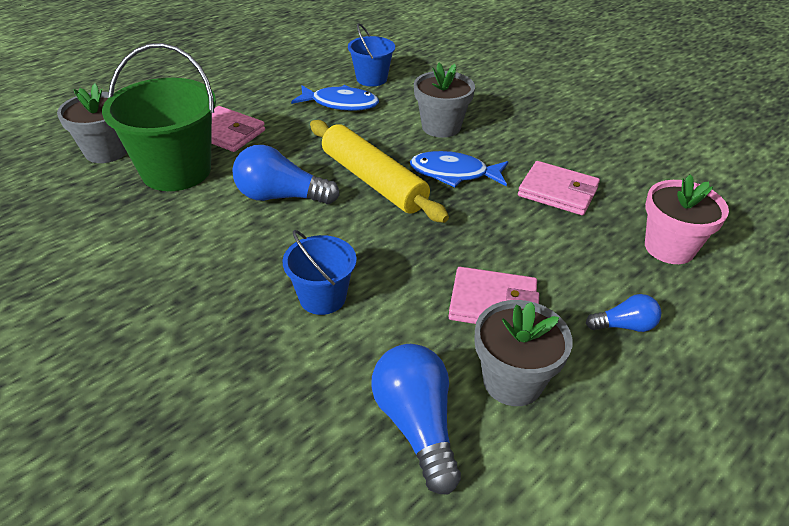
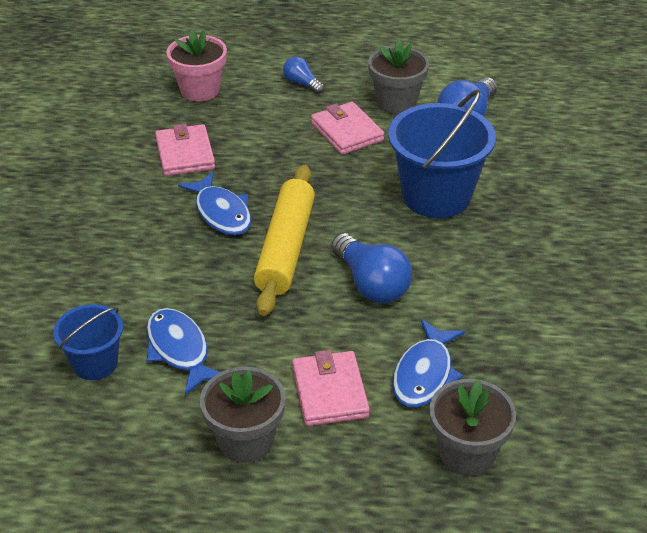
camera: 130 degrees left, 0 degrees up
green bucket [102,43,216,191] -> blue fish [392,319,465,408]
blue bucket [282,230,357,315] -> blue bucket [388,90,496,218], size x1.79
grey flower pot [414,63,475,138] -> grey flower pot moved to [200,367,285,463]

